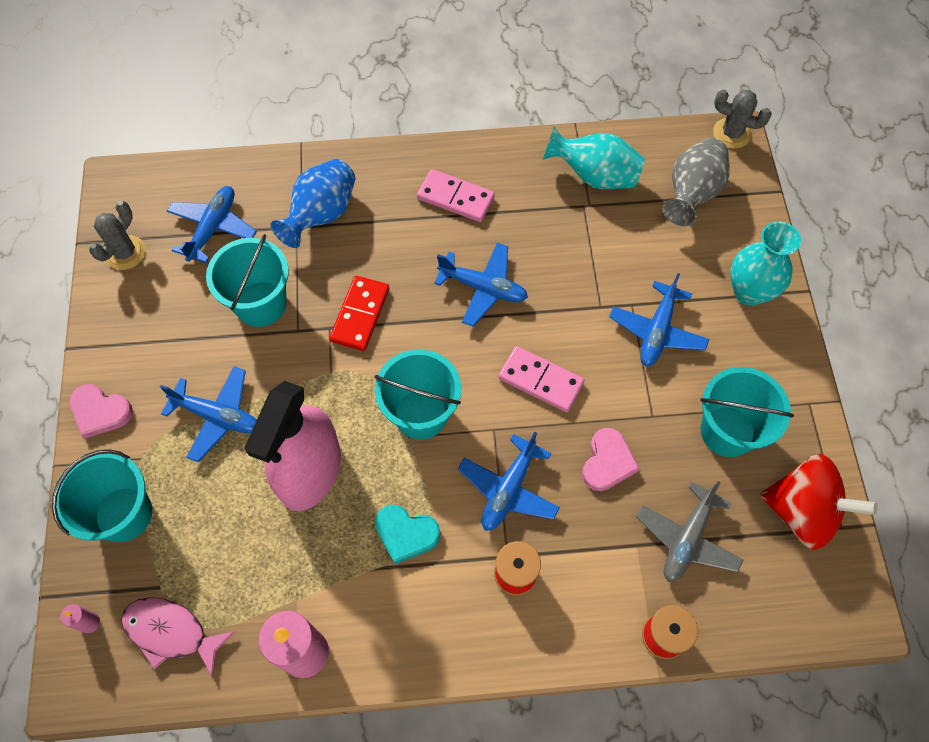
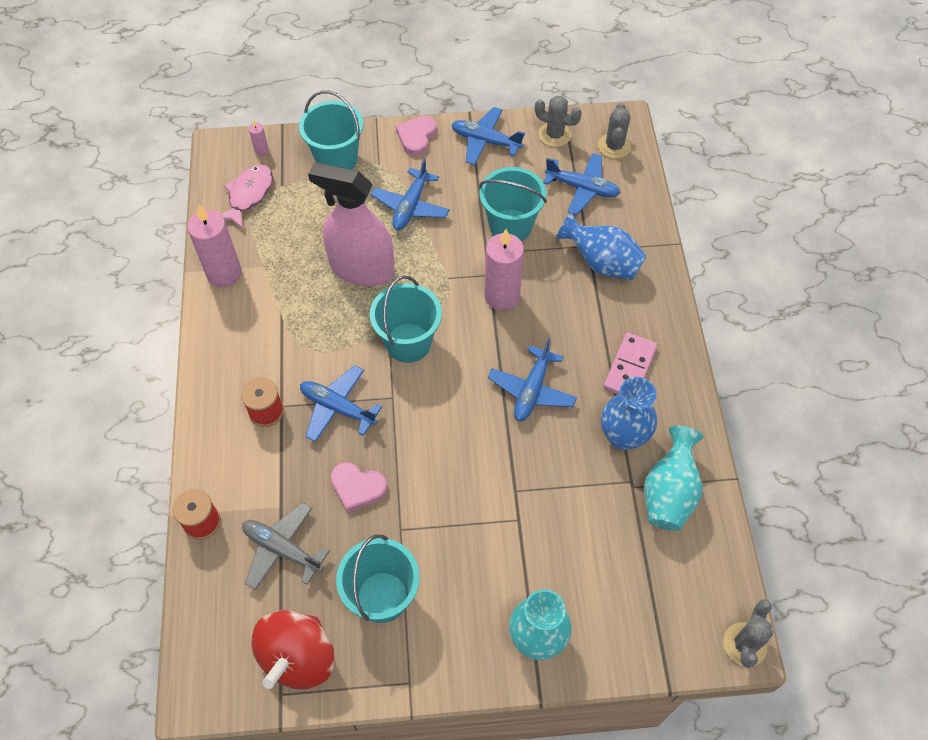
camera: 90 degrees right, 5 degrees down
red domino [329,276,389,351] -> pink candle [484,229,524,310]
turquoise heart [375,505,440,564] -> none
pink domino [499,346,584,412] -> none
blue plane [609,273,709,366] -> blue plane moved to [451,107,525,165]
grey vase [663,138,730,226] -> none
none -> grey cactus [598,103,631,159]
none -> blue vase [601,377,657,450]

